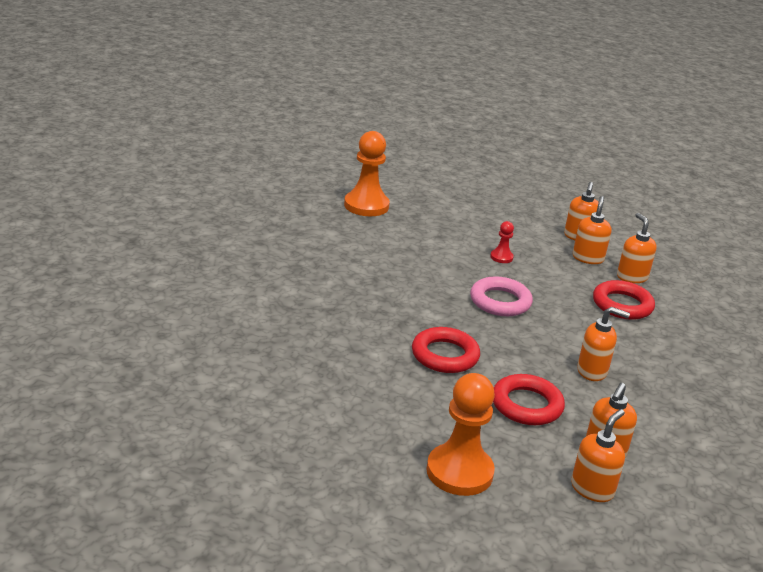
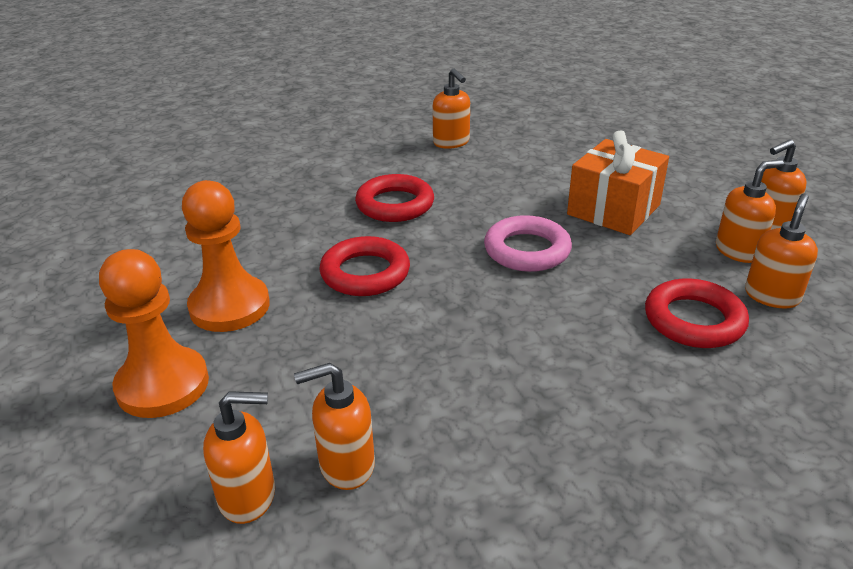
camera: 50 degrees right, 5 degrees up
orange pawn [344,131,390,216] -> orange pawn moved to [182,180,270,332]
red pawn [490,221,514,263] -> orange gift [567,130,669,235]
red ring [493,374,565,425] -> red ring moved to [355,174,434,222]
orange soap dispenser [577,307,630,381] -> orange soap dispenser moved to [433,69,470,149]

